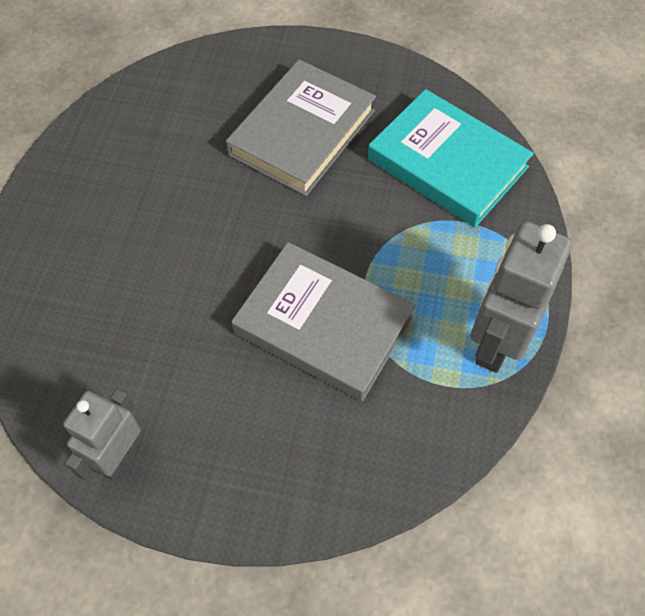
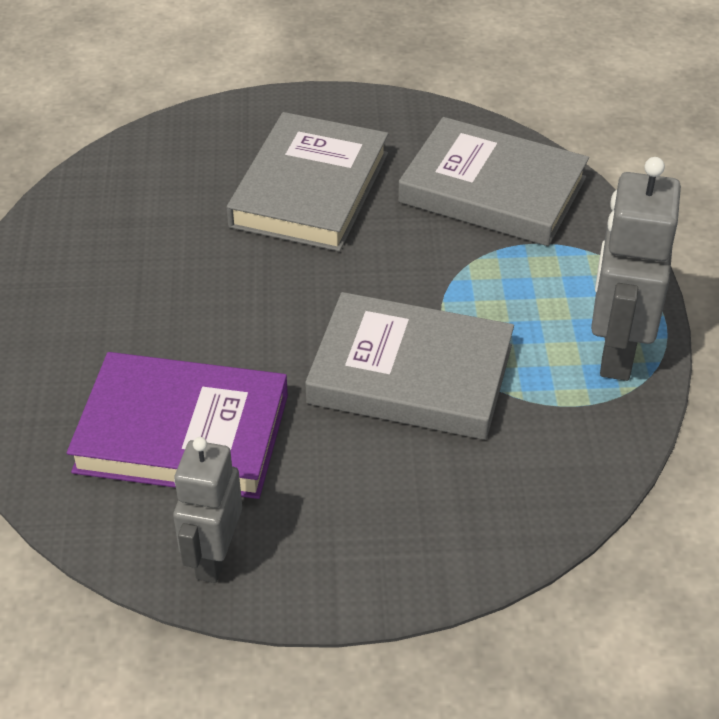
camera: 15 degrees left, 15 degrees down
turquoise book [368,89,534,227] -> grey book [398,117,589,246]
none -> purple book [67,352,288,499]

